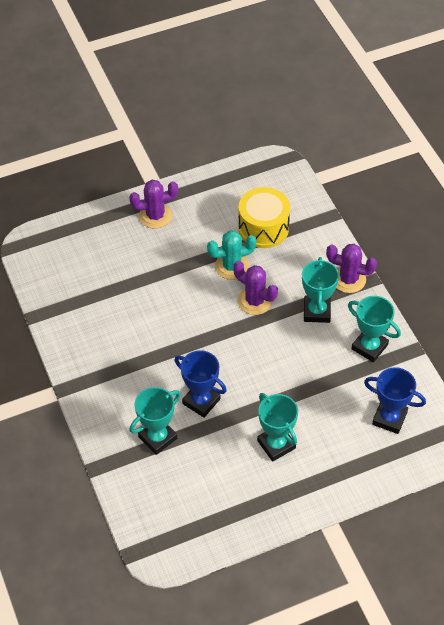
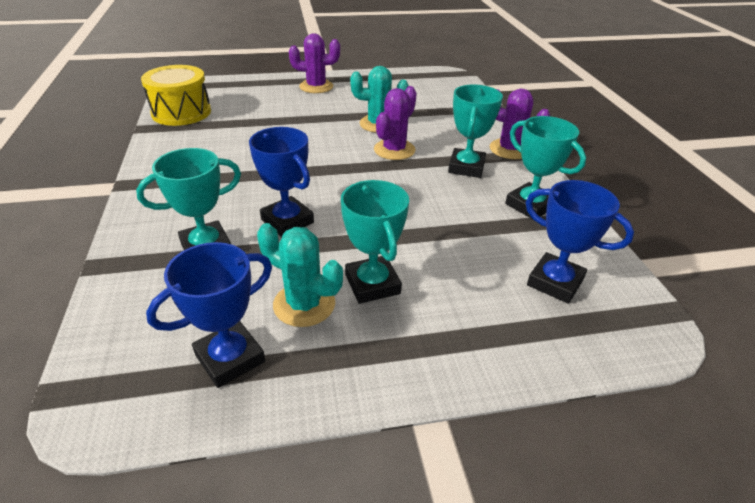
camera: 10 degrees right, 15 degrees down
purple cactus [233,261,278,315] -> purple cactus turned 75 degrees clockwise [374,86,417,160]
yellow drum [238,187,290,248] -> yellow drum moved to [141,65,211,126]
none -> blue trophy [146,242,272,388]
none -> turquoise cactus [257,223,343,327]

